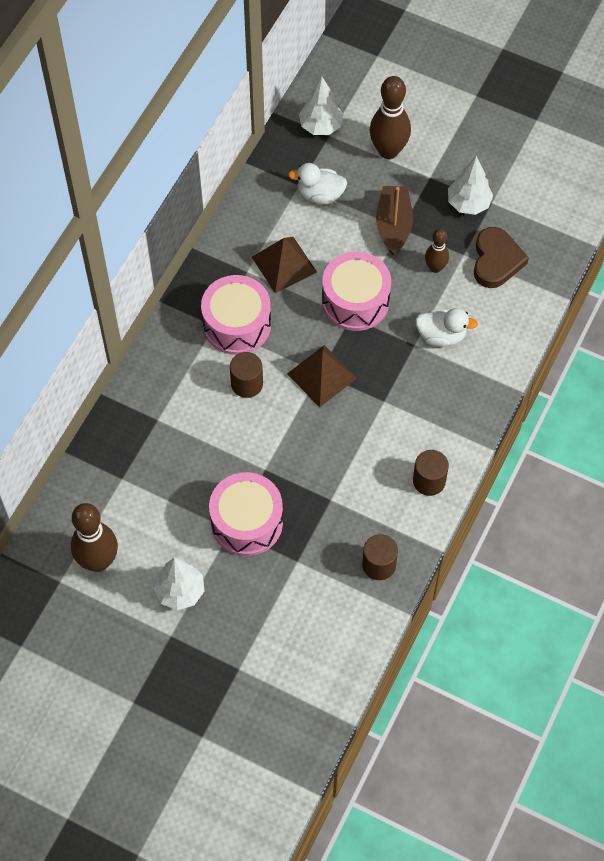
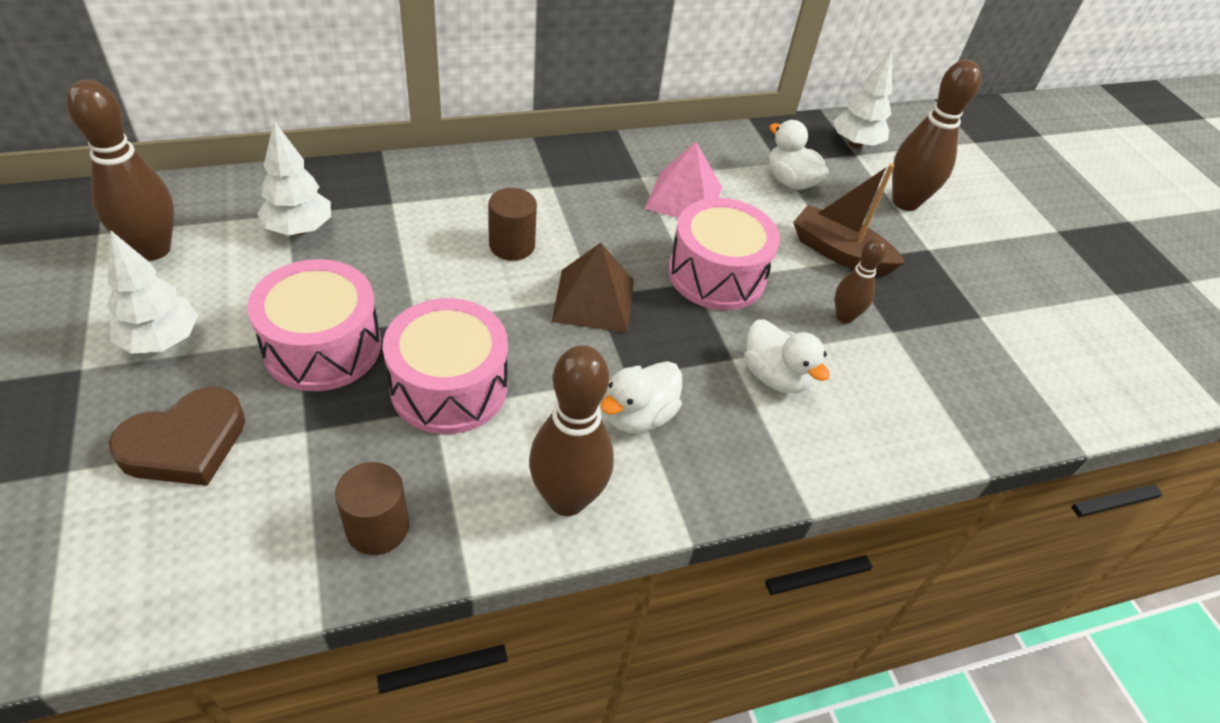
camera: 40 degrees right, 15 degrees down
pink drum [201,275,271,355] -> pink drum moved to [383,298,508,434]
brown pyramid [252,237,317,293] -> pink pyramid [644,142,722,218]
brown boat [376,186,413,256] -> brown boat turned 105 degrees counterclockwise [793,163,905,275]
brown cylinder [413,450,449,496] -> brown bowling pin [529,345,614,516]
white tree [448,156,493,215] -> white tree moved to [257,121,331,235]
brown heart [474,227,529,288] -> brown heart moved to [109,387,245,486]
none -> white duck [600,361,682,433]

